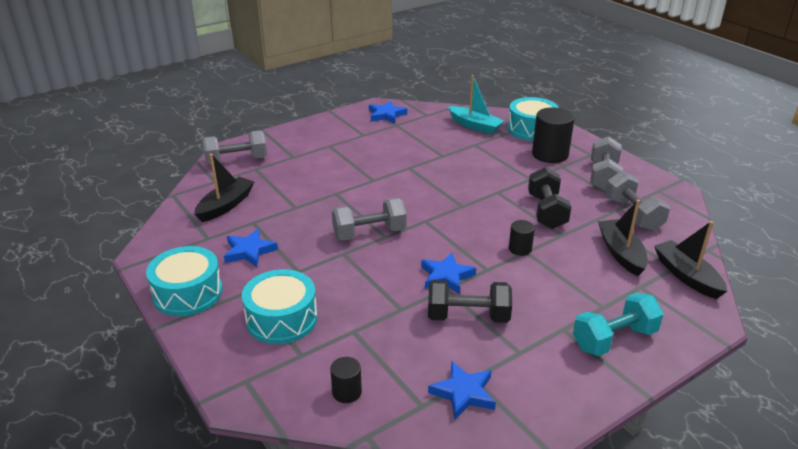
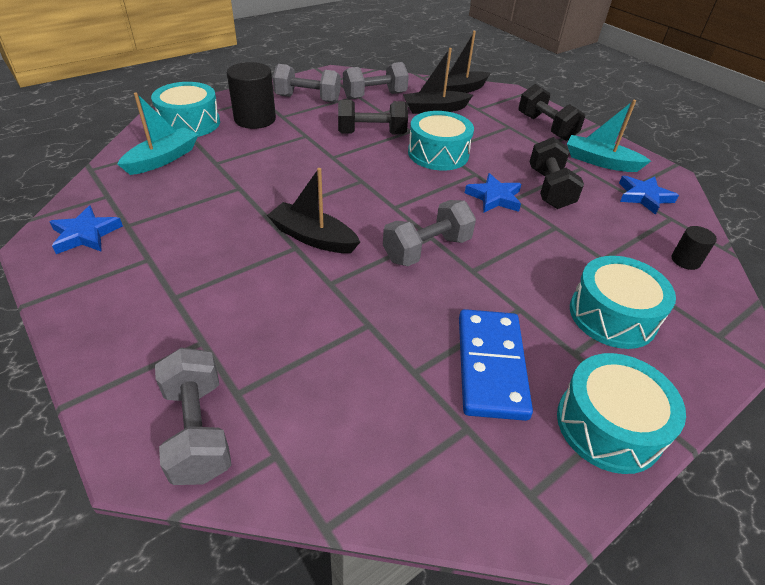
camera: 95 degrees left, 10 degrees up
black boat [194,154,254,222] -> black boat moved to [267,168,360,253]
blue star [224,229,278,267] -> blue domino [459,309,533,421]
grey dumbbell [332,198,407,241] -> grey dumbbell turned 75 degrees clockwise [383,200,476,266]
black cylinder [509,220,535,256] -> turquoise drum [408,111,474,170]
turquoise dumbbell [573,293,664,356] -> black dumbbell [518,84,585,141]
none -> turquoise boat [567,100,651,172]

